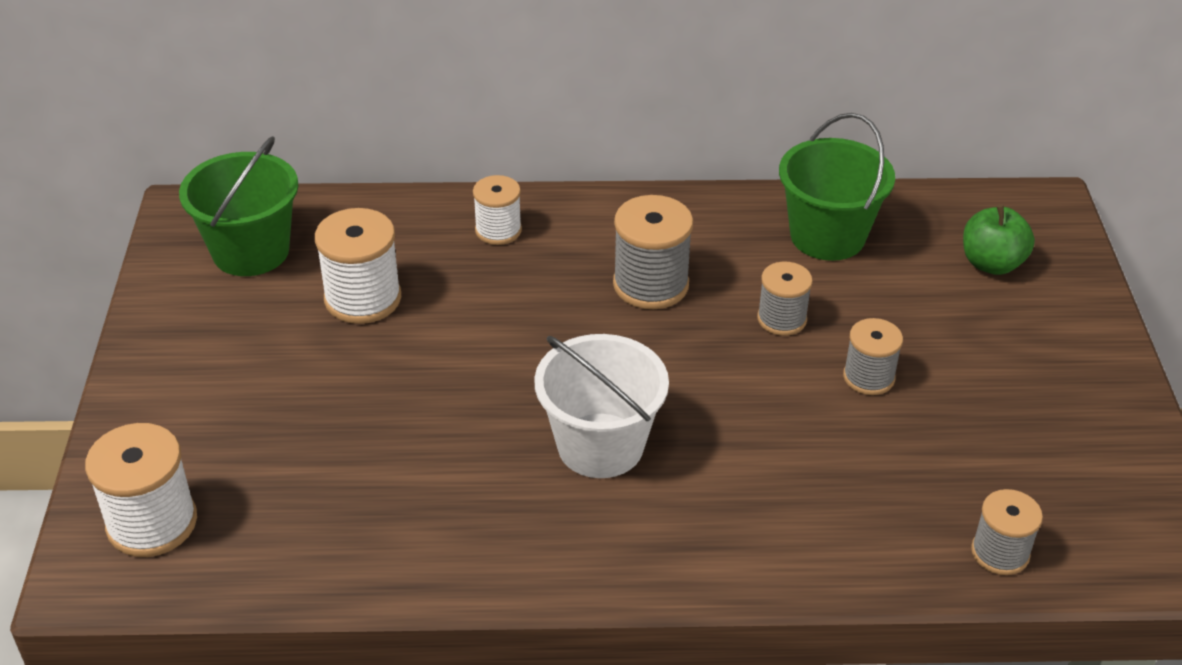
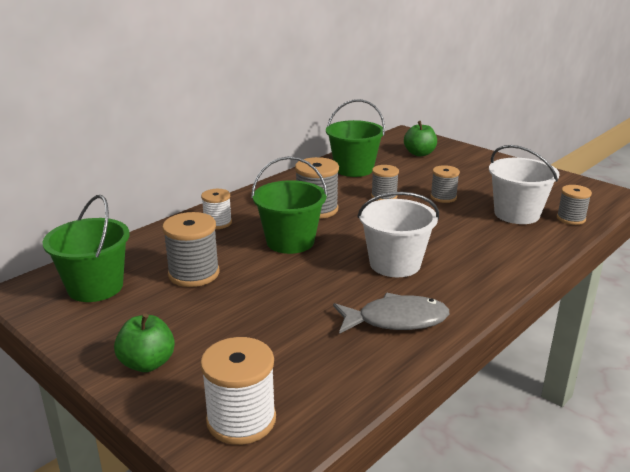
camera: 45 degrees left, 15 degrees down
white spool [315,208,401,324] -> grey spool [162,212,219,287]
none -> green apple [114,313,175,372]
none -> green bucket [251,156,328,254]
none -> grey fish [333,293,449,334]
none -> white bucket [489,145,560,224]

